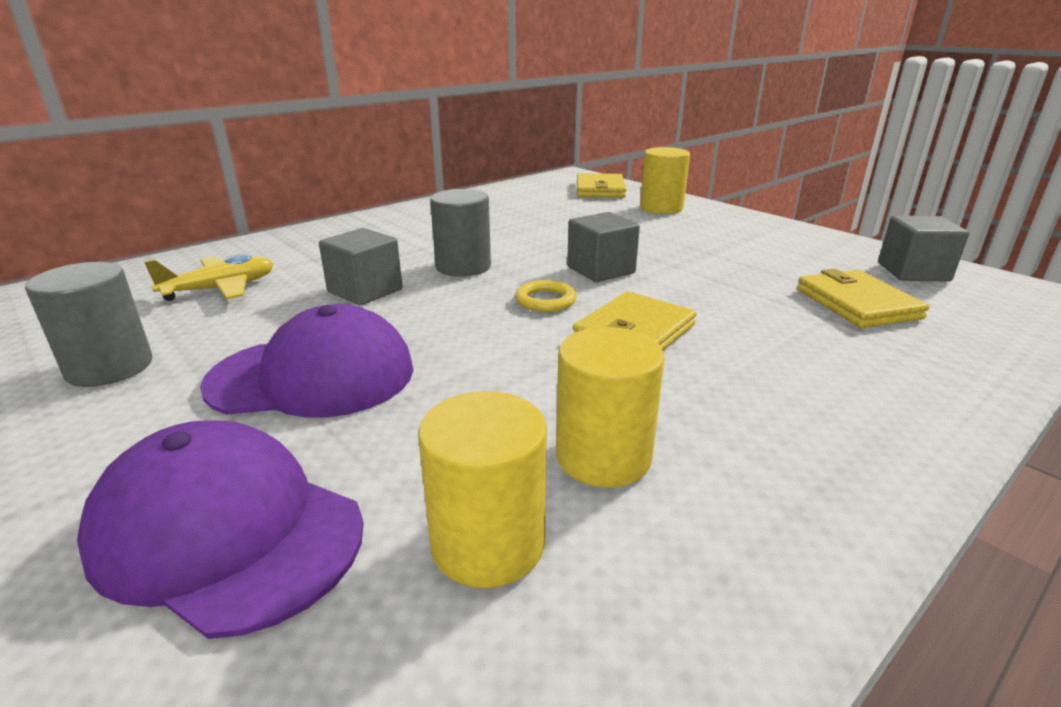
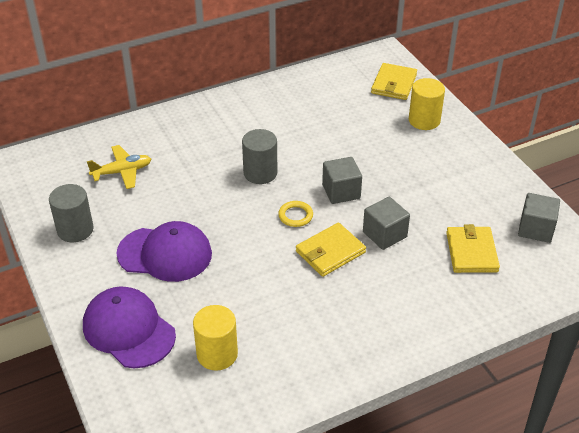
camera: 15 degrees right, 15 degrees up
grey cube [319,228,403,305] -> grey cube moved to [363,197,410,250]
yellow cylinder [556,327,665,488] -> none

